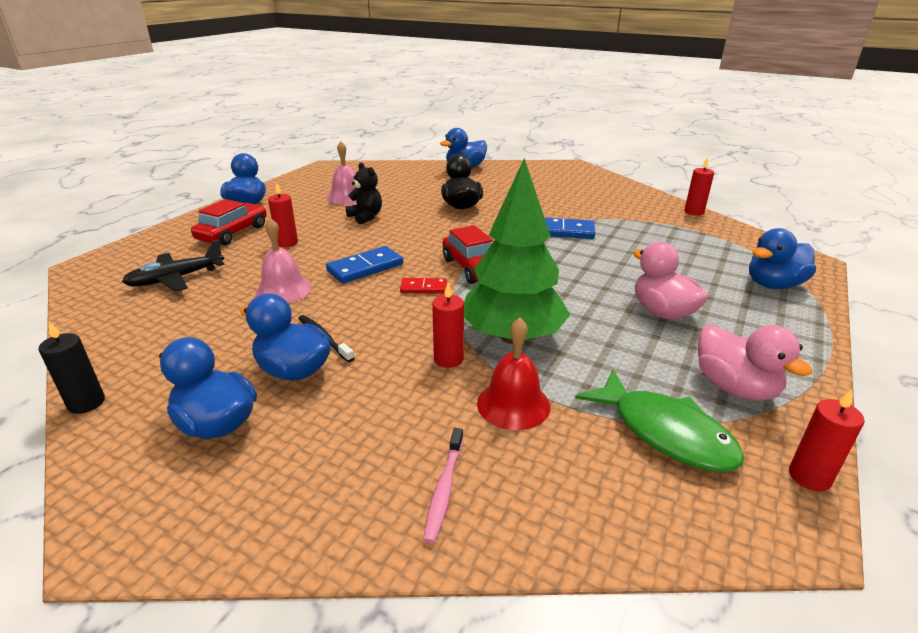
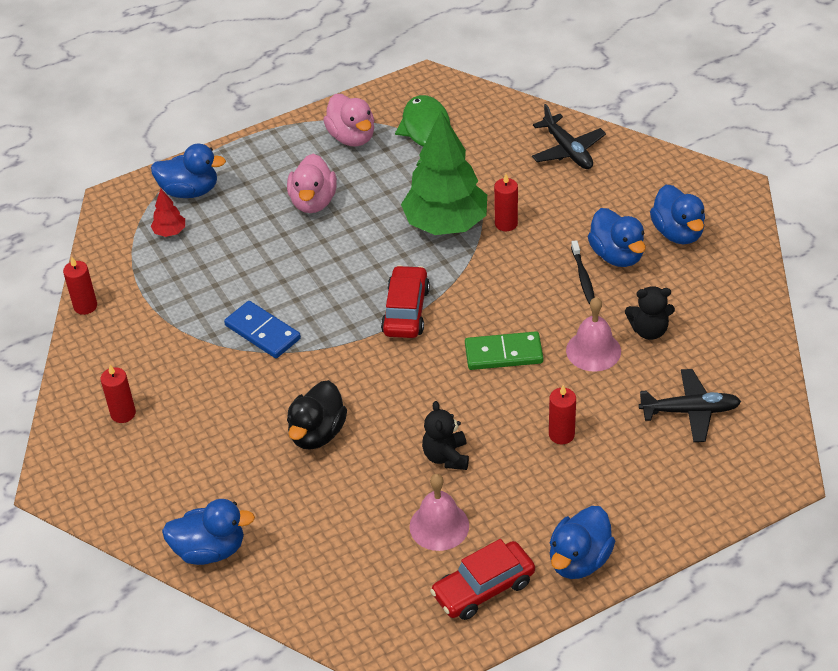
camera: 145 degrees left, 15 degrees up
black candle [39,321,105,414] -> none
red car [191,199,267,245] -> red car moved to [430,539,535,620]
blue domino [326,246,403,283] -> green domino [465,331,543,370]
red domino [400,278,447,294] -> none
pink toothbrush [423,428,463,544] -> black plane [532,104,606,169]
red bell [477,317,550,430] -> none
pink duck [698,324,812,401] -> pink duck turned 150 degrees clockwise [323,94,374,147]
red candle [789,389,865,491] -> red candle moved to [100,365,136,423]
none -> red tree [151,189,185,237]
none -> black teddy bear [625,286,675,340]

